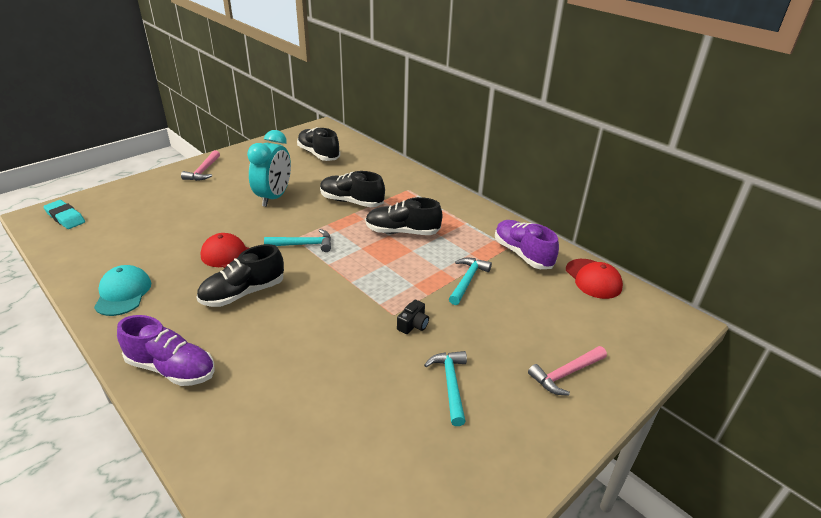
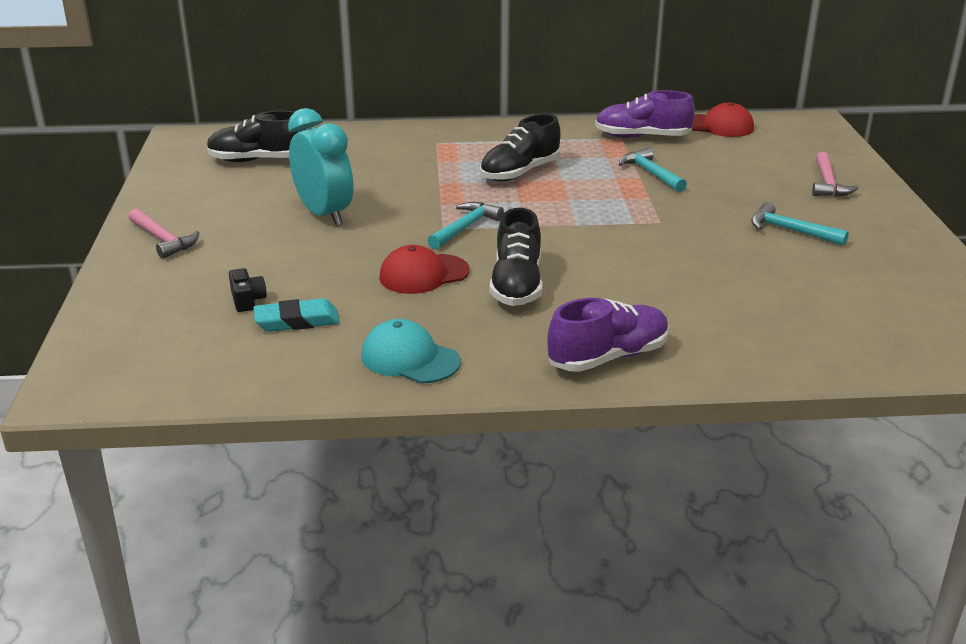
camera: 50 degrees left, 5 degrees down
turquoise eraser [43,200,85,229] -> turquoise eraser moved to [254,298,340,332]
black shoe [320,171,385,207] -> none
black camera [397,300,429,334] -> black camera moved to [229,268,267,312]

